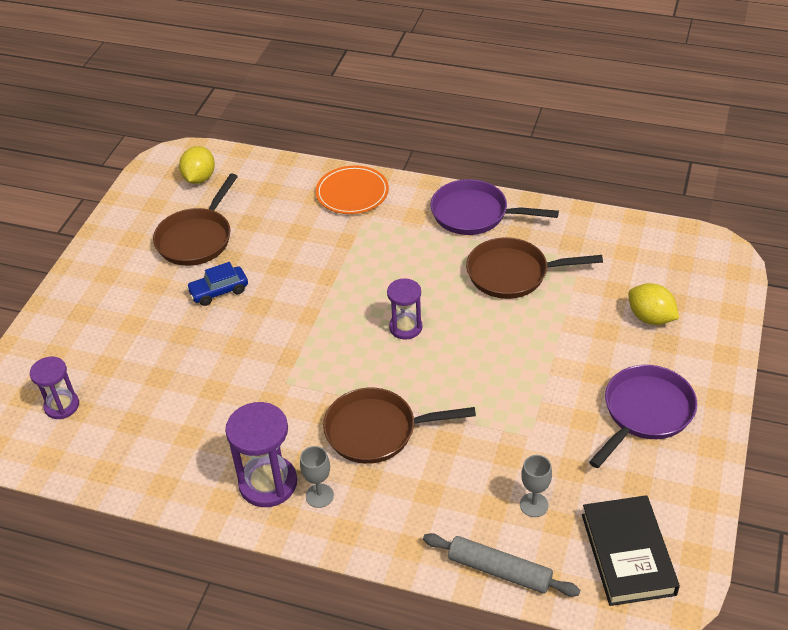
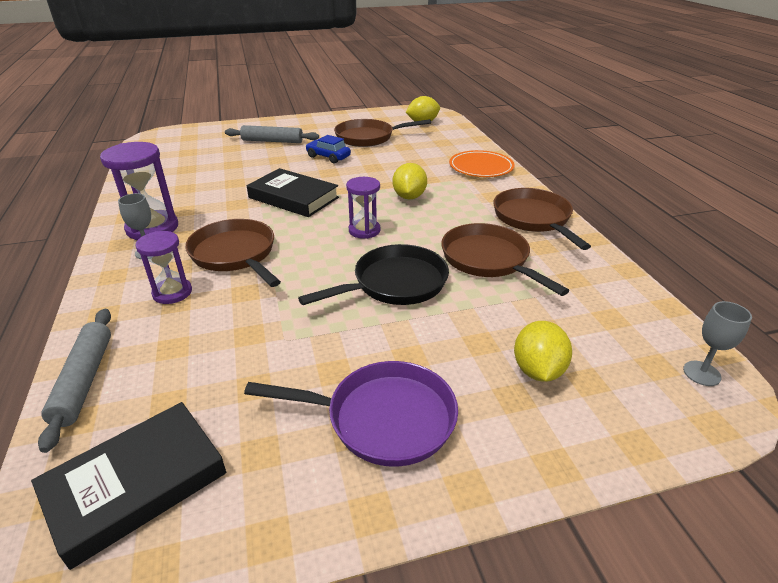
camera: 55 degrees right, 10 degrees down
purple hourglass [30,357,79,419] -> purple hourglass moved to [135,231,192,304]
purple pan [431,179,559,235] -> brown pan [494,188,591,250]
grey goblet [520,455,552,517] -> grey goblet moved to [683,301,752,386]
none -> grey rolling pin [225,125,319,143]
none -> black book [247,168,339,217]
none -> black pan [298,244,449,305]
none -> yellow lemon [393,163,427,199]

